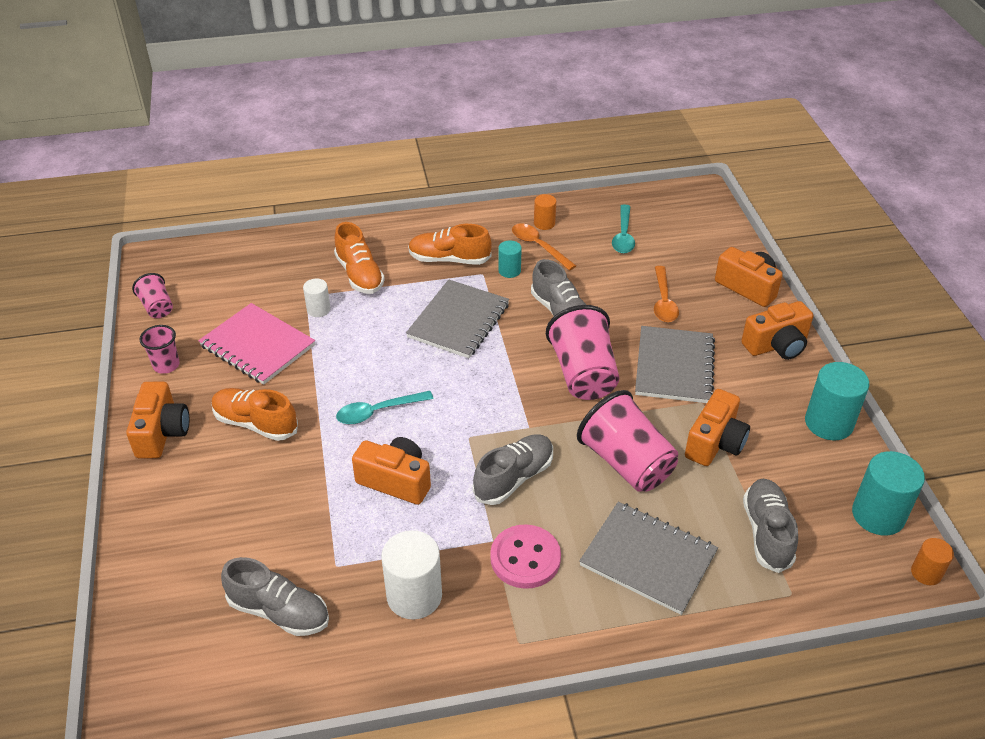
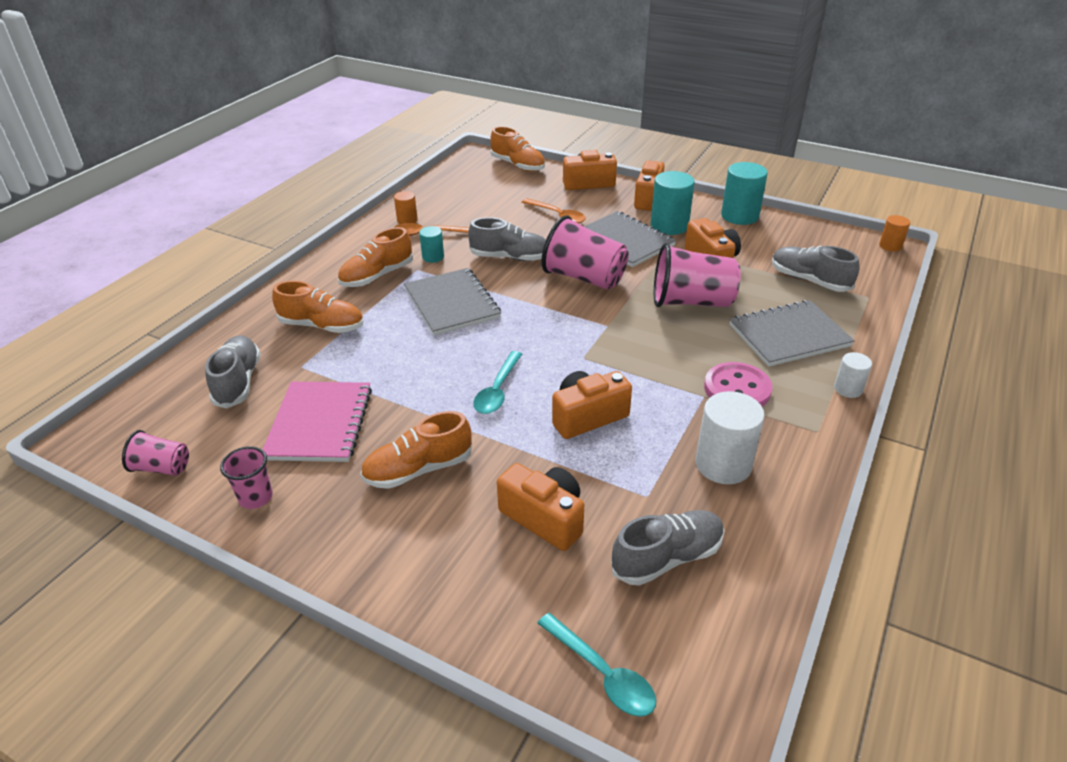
camera: 50 degrees left, 5 degrees down
orange camera [126,382,189,458] -> orange camera moved to [497,463,584,551]
pink notebook [198,303,315,385] -> pink notebook turned 75 degrees counterclockwise [262,382,372,462]
white cylinder [303,278,331,317] -> white cylinder moved to [834,352,872,398]
grey shoe [472,434,553,505] -> grey shoe moved to [205,335,261,409]
turquoise spoon [612,205,635,254] -> turquoise spoon moved to [537,613,656,717]
turquoise cylinder [852,451,925,536] -> turquoise cylinder moved to [651,171,695,235]
none -> orange shoe [490,126,545,172]

